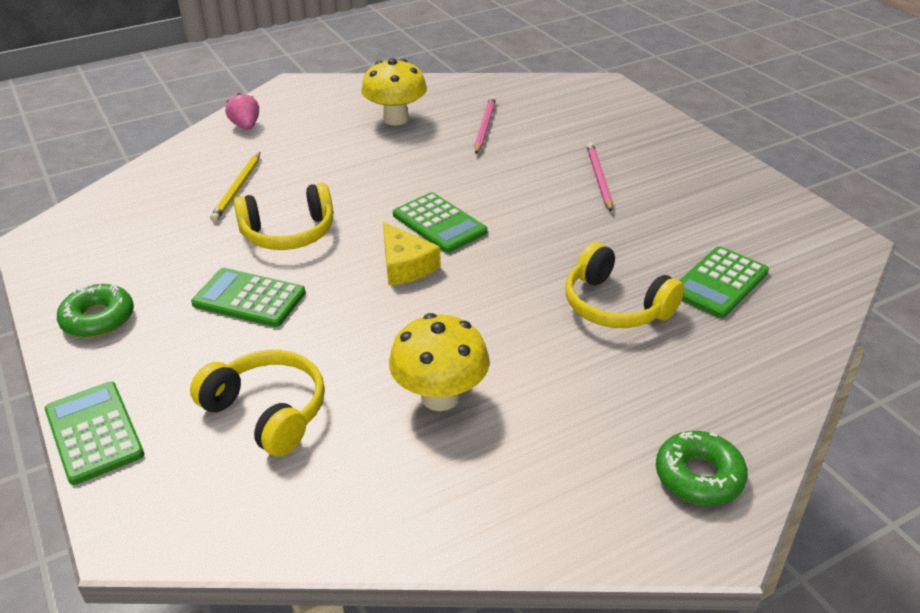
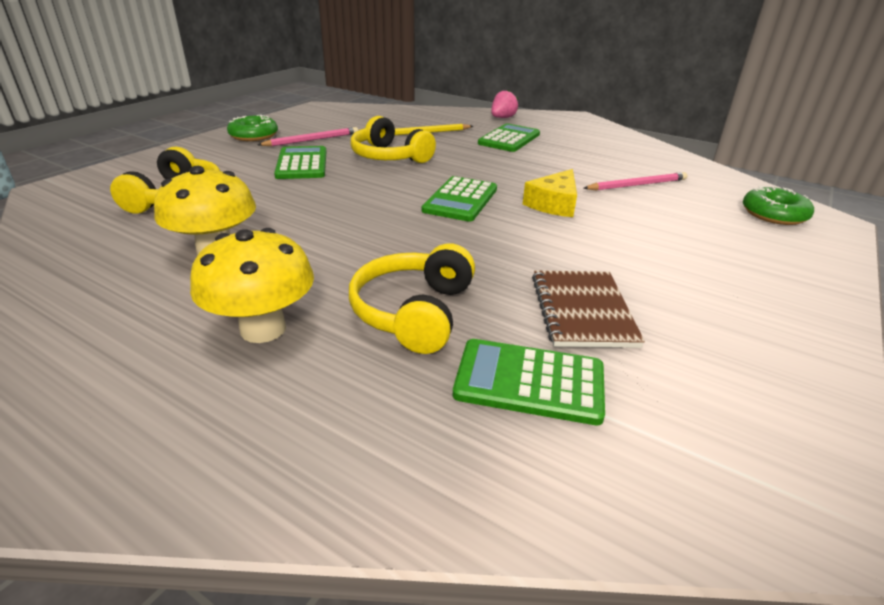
camera: 60 degrees right, 5 degrees down
green calculator [45,382,144,485] -> green calculator moved to [478,123,540,152]
yellow mushroom [361,58,427,125] -> yellow mushroom moved to [190,228,314,343]
yellow cheese [383,222,441,285] -> yellow cheese moved to [523,169,577,217]
pink pencil [587,143,613,212] -> pink pencil moved to [258,127,358,146]
green donut [656,431,748,506] -> green donut moved to [743,186,814,225]
none -> brown notebook [532,270,645,348]

